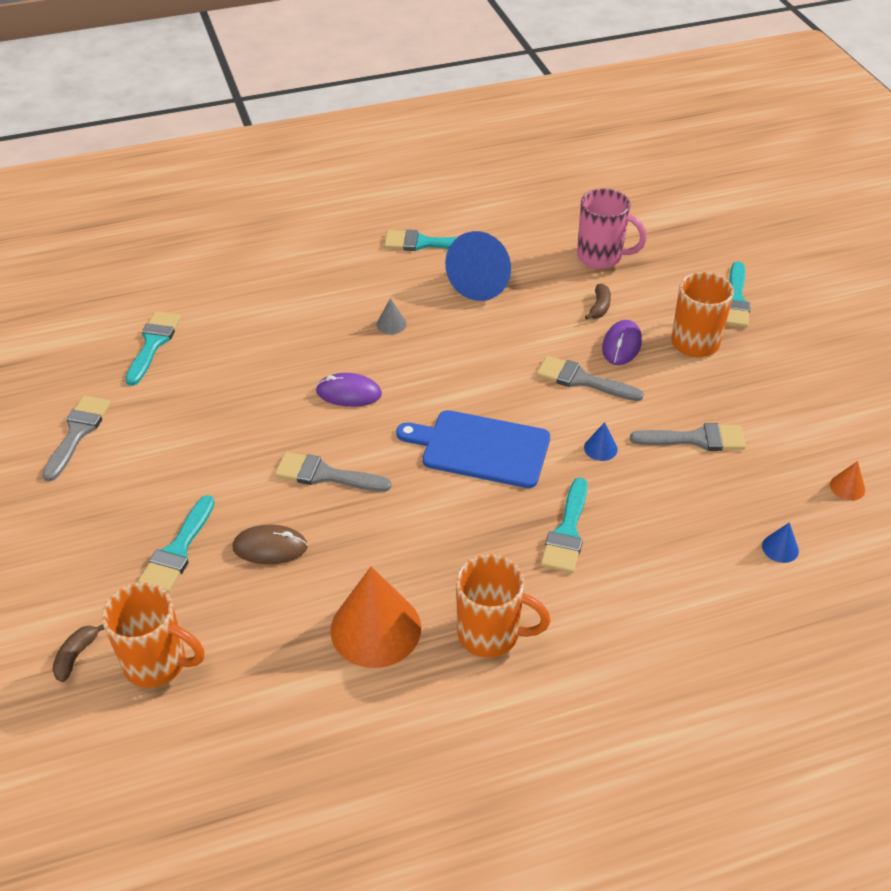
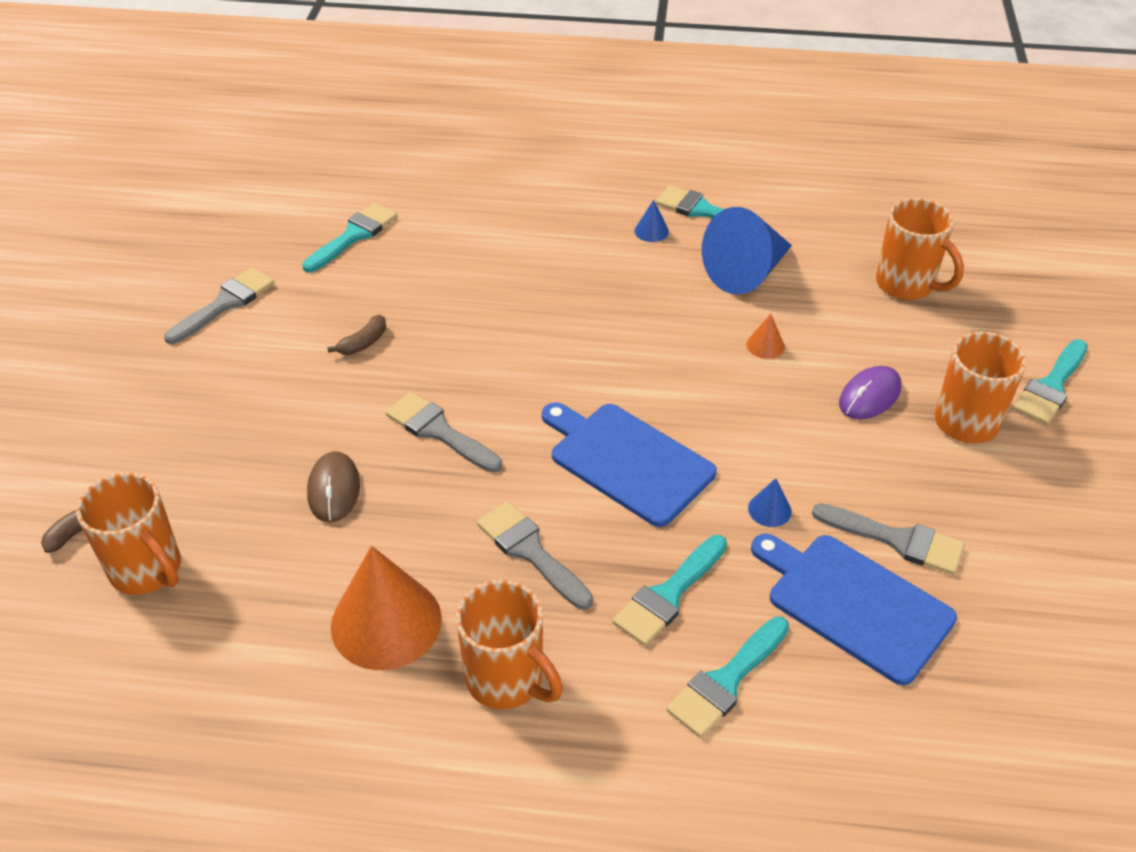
camera: 25 degrees right, 0 degrees up
turquoise brush [138,495,215,593] -> turquoise brush moved to [666,617,789,738]
brown mouse [232,525,308,564] -> brown mouse turned 60 degrees clockwise [307,451,360,523]
purple mouse [316,373,382,407] -> none
grey cone [376,298,407,334] -> none
grey brush [536,356,644,401] -> grey brush moved to [477,501,593,610]
pink mug [577,188,647,269] -> orange mug [876,198,964,300]
brown banana [585,283,611,320] -> brown banana moved to [327,315,386,355]
blue cone [762,522,799,563] -> blue cone moved to [635,200,669,242]
orange cone [830,461,865,501] -> orange cone moved to [746,314,785,359]
none -> blue cutting board [751,534,957,685]

